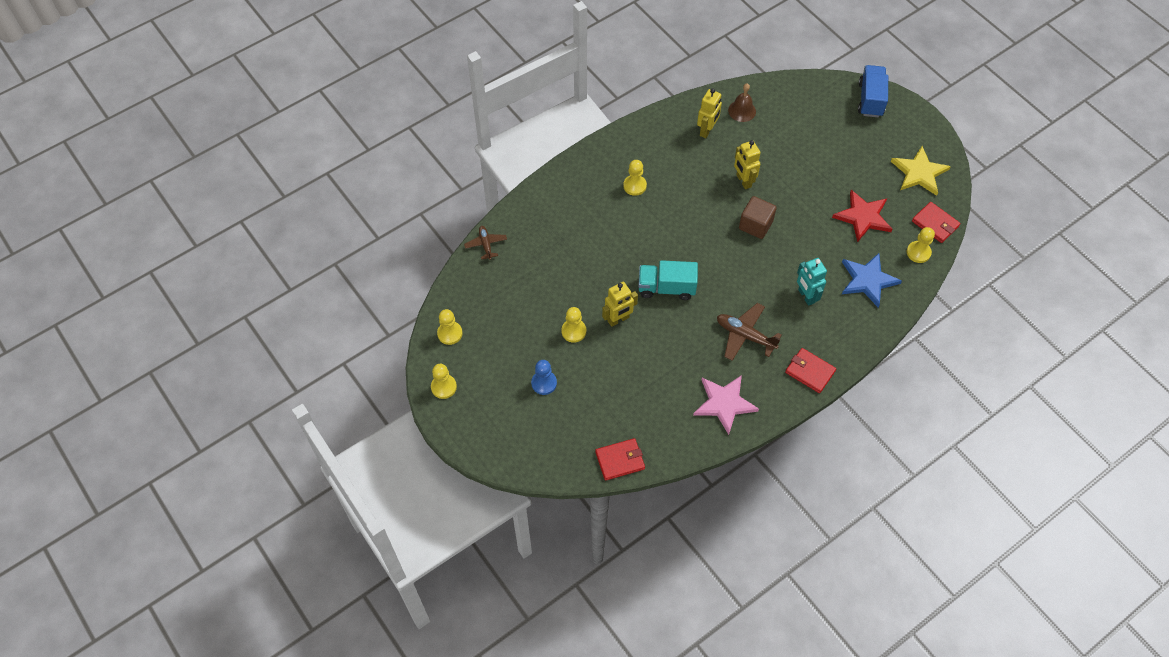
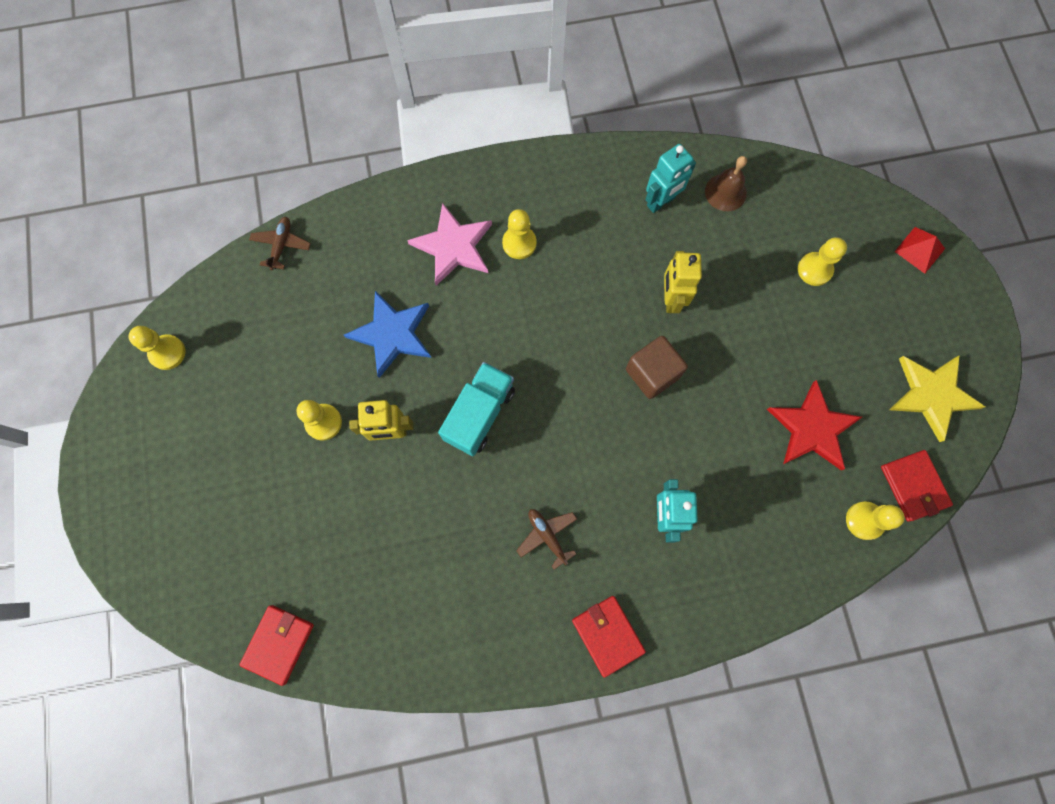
camera: 25 degrees right, 15 degrees up
yellow pawn [431,364,457,399] -> yellow pawn moved to [798,237,847,286]
blue pawn [531,360,557,395] -> none
red wallet [595,438,645,480] -> red wallet turned 75 degrees counterclockwise [239,605,314,686]
turquoise truck [638,260,698,300] -> turquoise truck turned 90 degrees clockwise [438,362,515,456]
pink star [693,375,759,435] -> pink star moved to [407,203,492,286]
yellow robot [697,88,722,138] -> turquoise robot [645,144,696,213]
brown plane [717,303,782,361] -> brown plane [516,509,577,569], size x0.63
blue star [842,253,902,308] -> blue star moved to [344,291,431,378]
blue truck [858,65,888,117] -> red pyramid [894,227,945,274]

